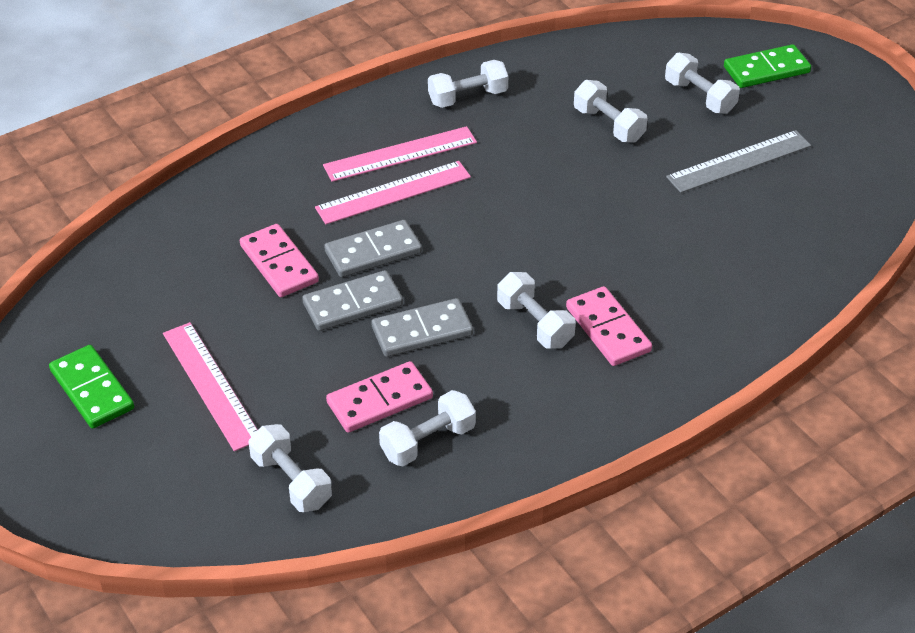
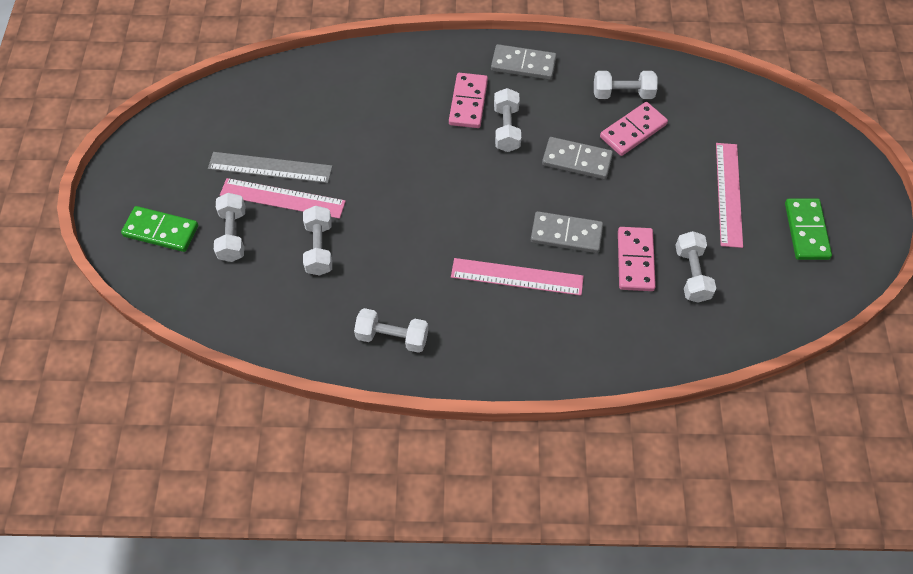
camera: 145 degrees left, 15 degrees up
white dumbbell [249,424,332,512] -> white dumbbell moved to [675,231,716,303]
grey domino [302,270,403,331] -> grey domino moved to [491,44,557,80]
pink ruler [323,126,477,182] -> pink ruler moved to [220,178,346,219]
pink domino [326,361,433,433] -> pink domino turned 45 degrees counterclockwise [600,102,668,156]

